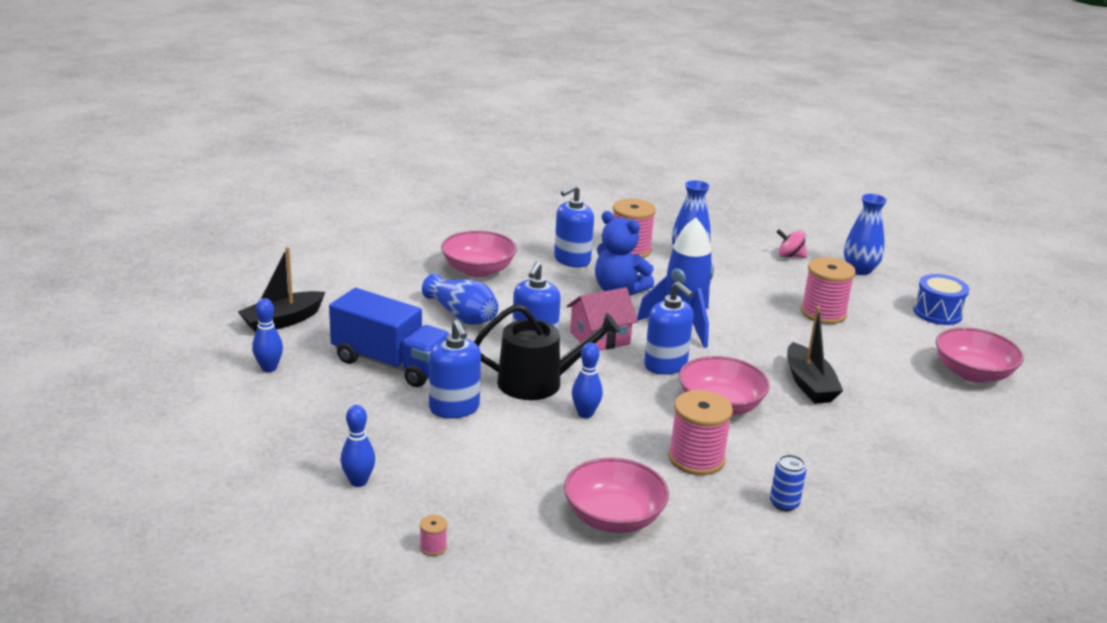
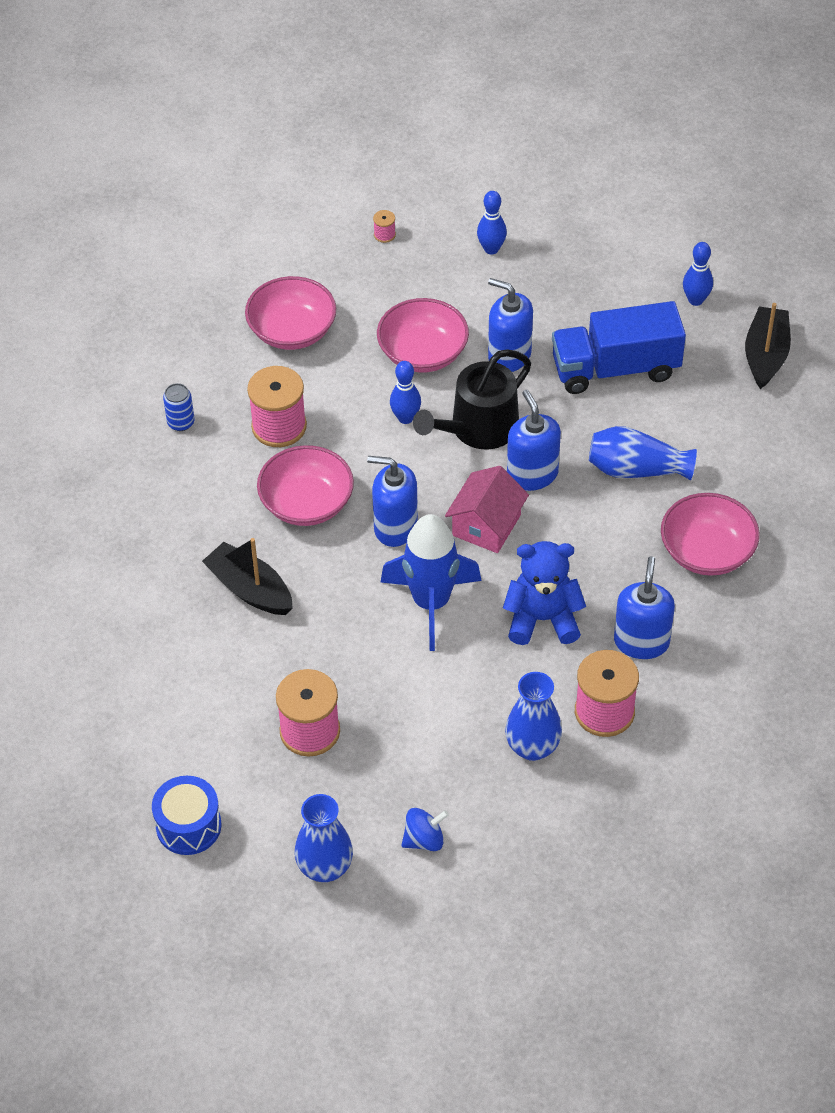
camera: 145 degrees right, 25 degrees up
pink spinning top [777,229,807,258] -> blue spinning top [401,808,449,851]
pink bowl [936,327,1024,383] -> pink bowl moved to [377,298,469,373]

